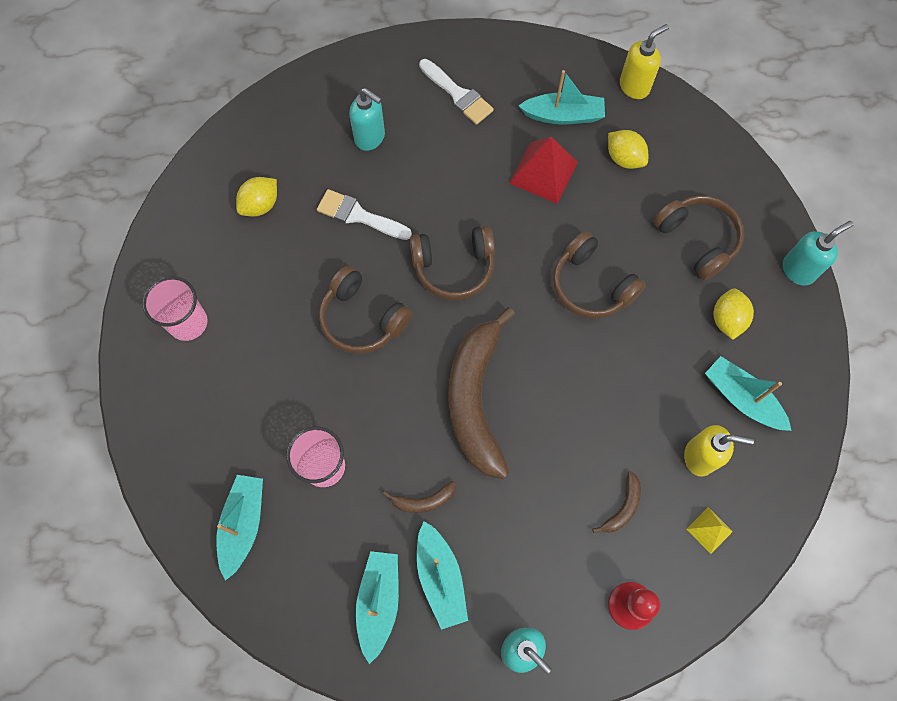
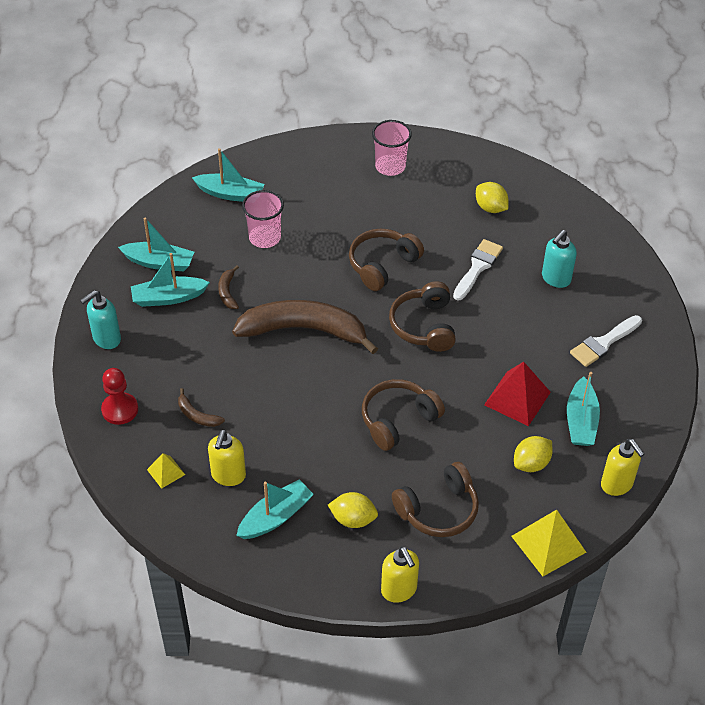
camera: 95 degrees right, 20 degrees down
turquoise soap dispenser [783,221,854,286] -> yellow soap dispenser [381,546,419,603]
none -> yellow pyramid [511,510,586,576]

